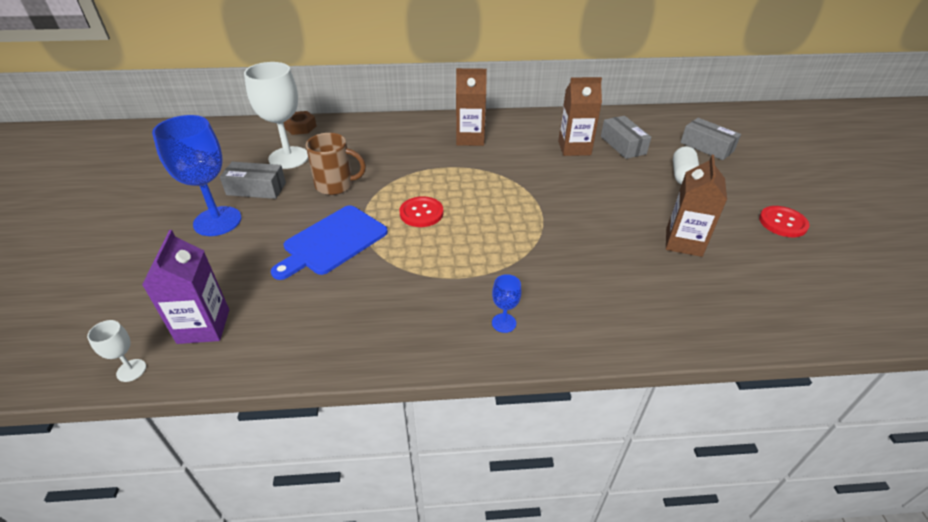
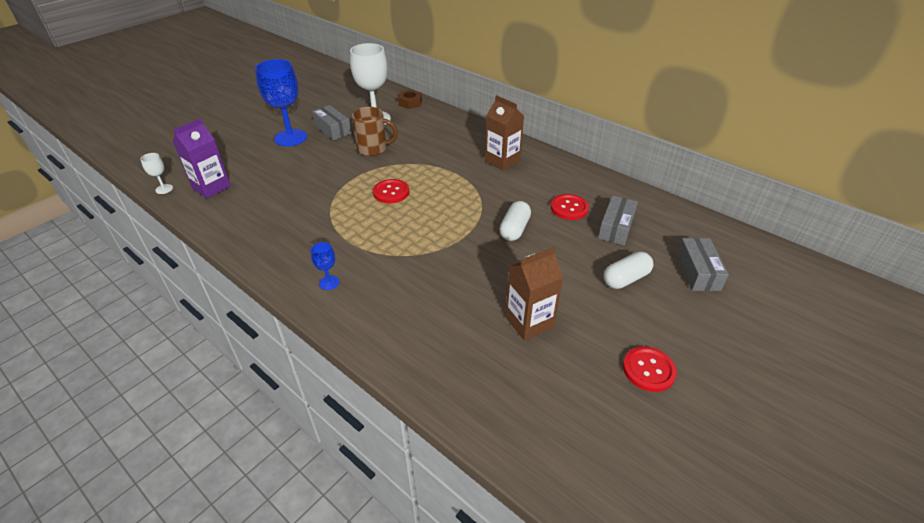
camera: 45 degrees right, 0 degrees up
blue cutting board [271,205,388,280] -> none
brown mug [306,133,366,195] -> brown mug turned 45 degrees counterclockwise [352,107,398,156]
brown carton [558,77,602,156] -> red button [551,194,589,220]
none -> white capsule [500,201,531,241]

